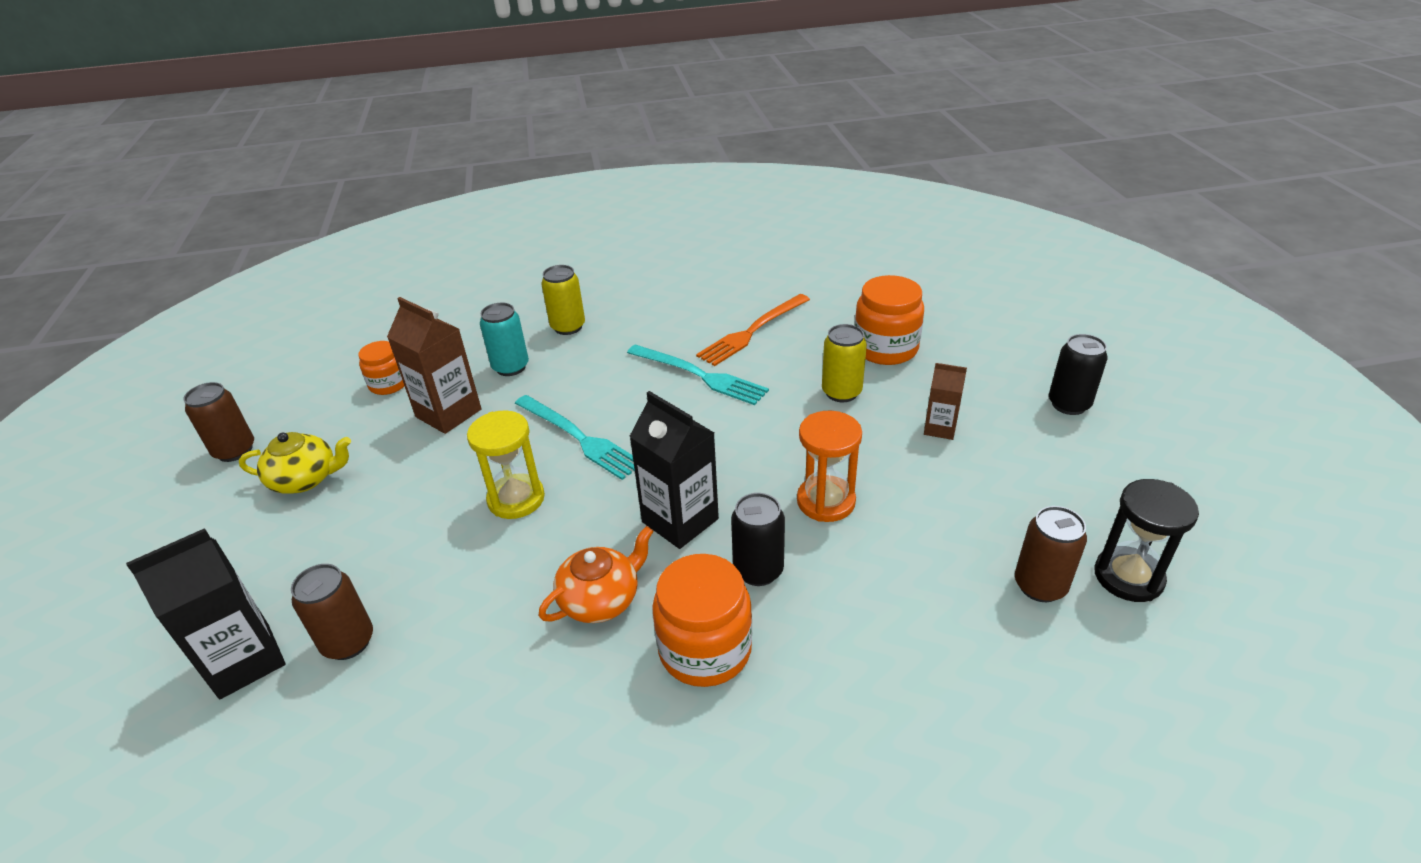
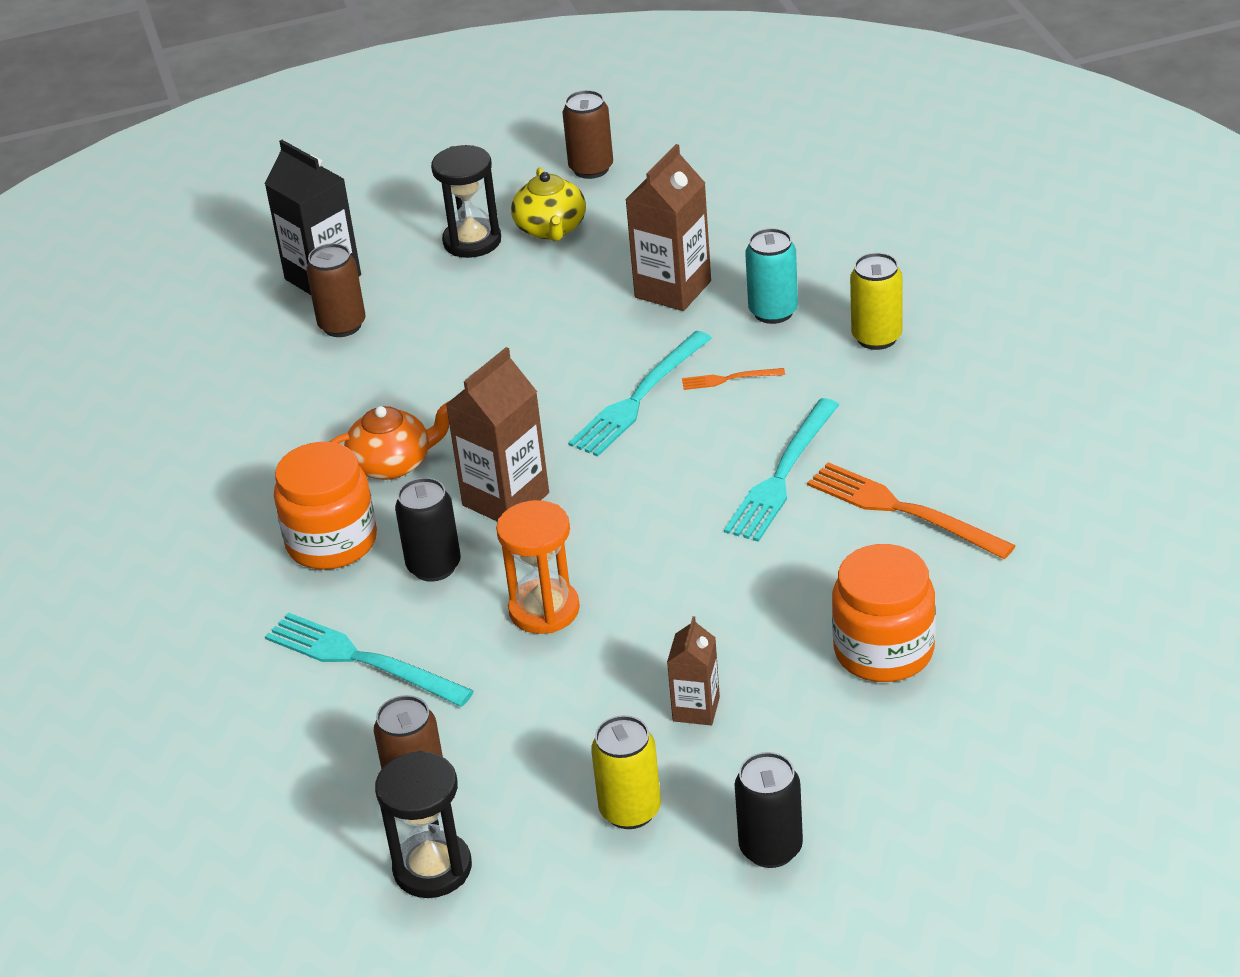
camera: 85 degrees right, 0 degrees up
orange jar [358,341,404,395] -> none
yellow hourglass [467,410,545,519] -> none
orange teapot [538,526,654,623] -> orange teapot turned 60 degrees counterclockwise [329,401,449,480]
black carton [629,391,719,549] -> brown carton [446,347,549,522]
yellow can [822,324,867,402] -> yellow can moved to [591,715,661,829]
none -> turquoise fork [265,612,474,707]
none -> black hourglass [431,145,501,258]
none -> orange fork [682,368,785,390]

